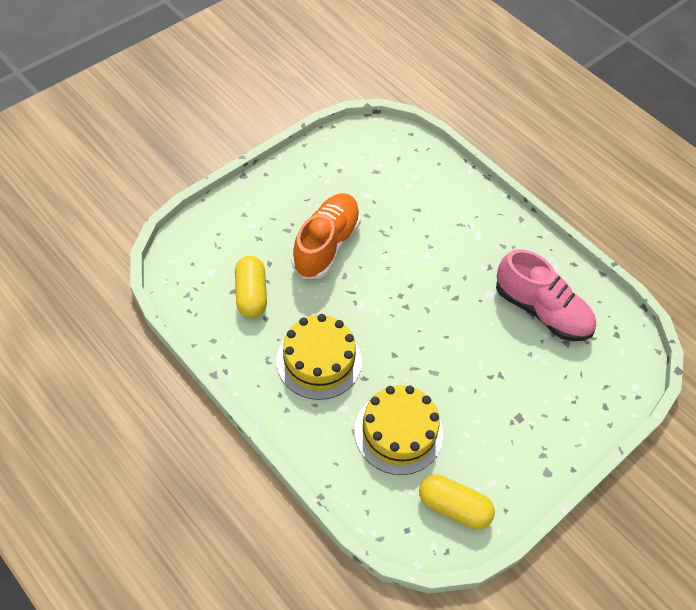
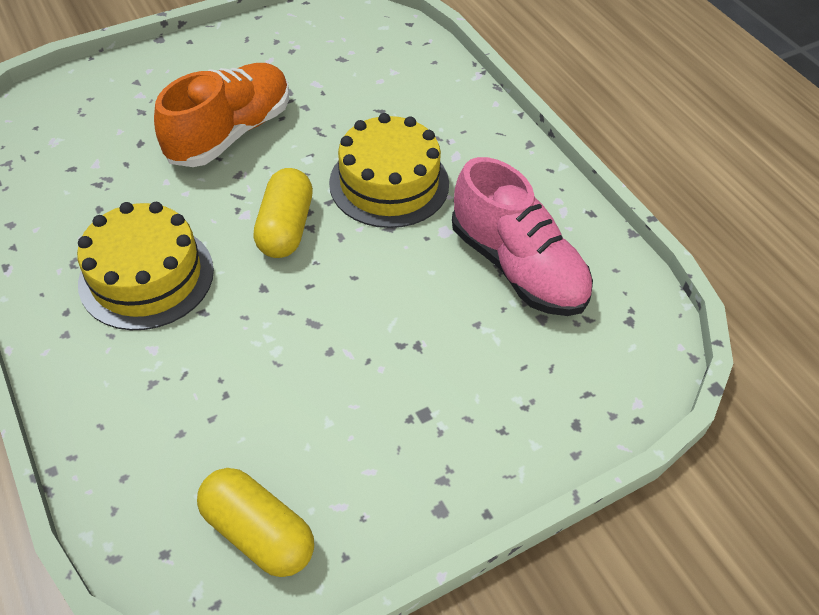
camera: 15 degrees right, 5 degrees down
yellow capsule [235,256,267,318] -> yellow capsule moved to [253,168,313,258]
yellow cake [354,385,443,475] -> yellow cake moved to [329,113,449,228]

